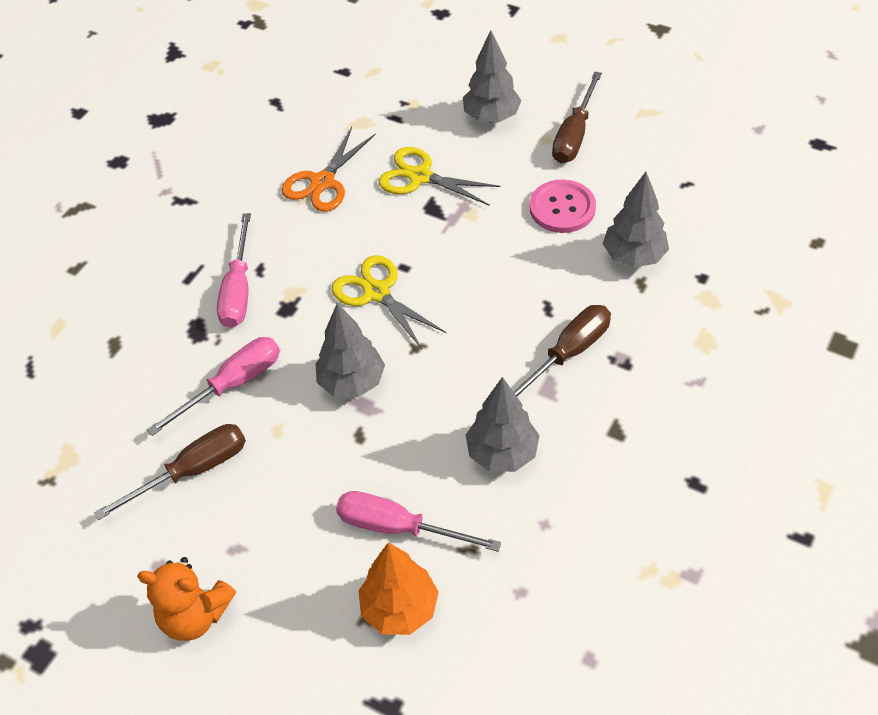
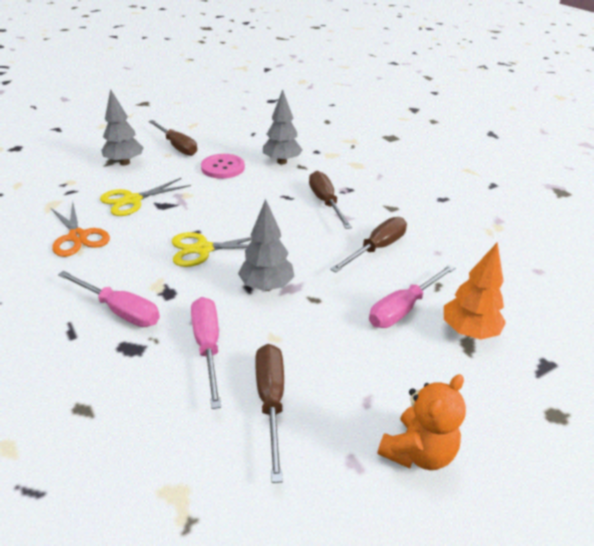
camera: 65 degrees left, 15 degrees down
grey tree [466,377,539,472] -> brown screwdriver [330,217,407,273]

